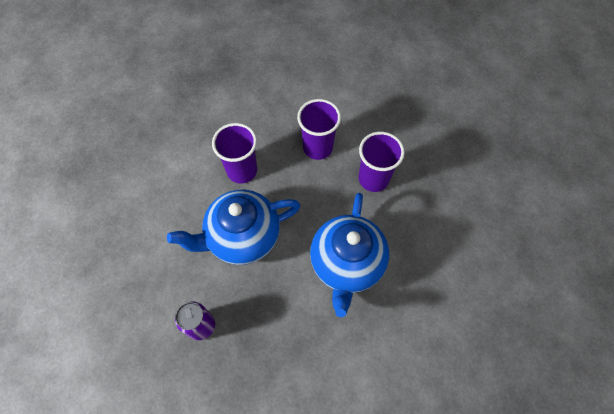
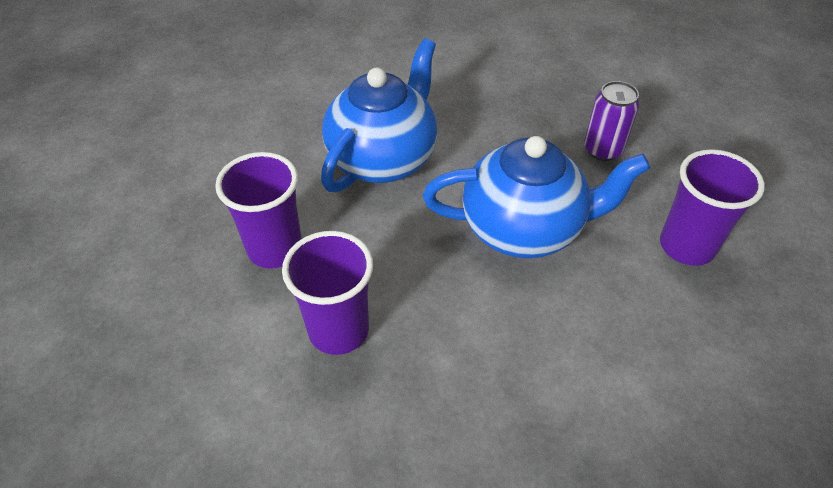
camera: 160 degrees left, 15 degrees down
purple cup [212,123,257,183] -> purple cup moved to [660,149,765,266]

